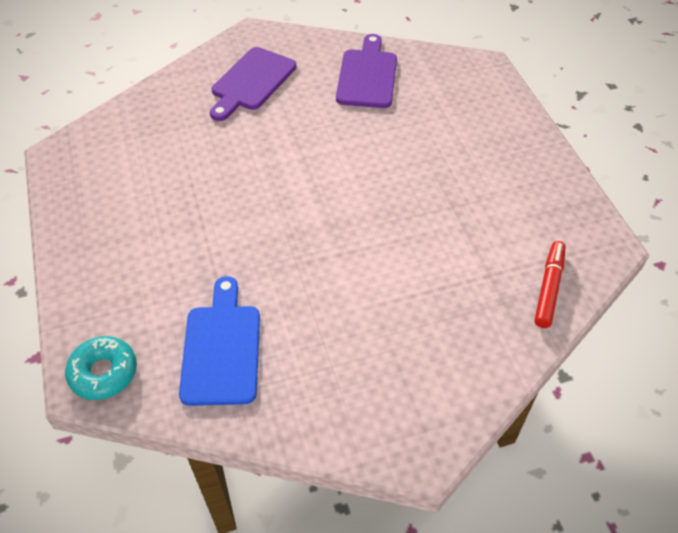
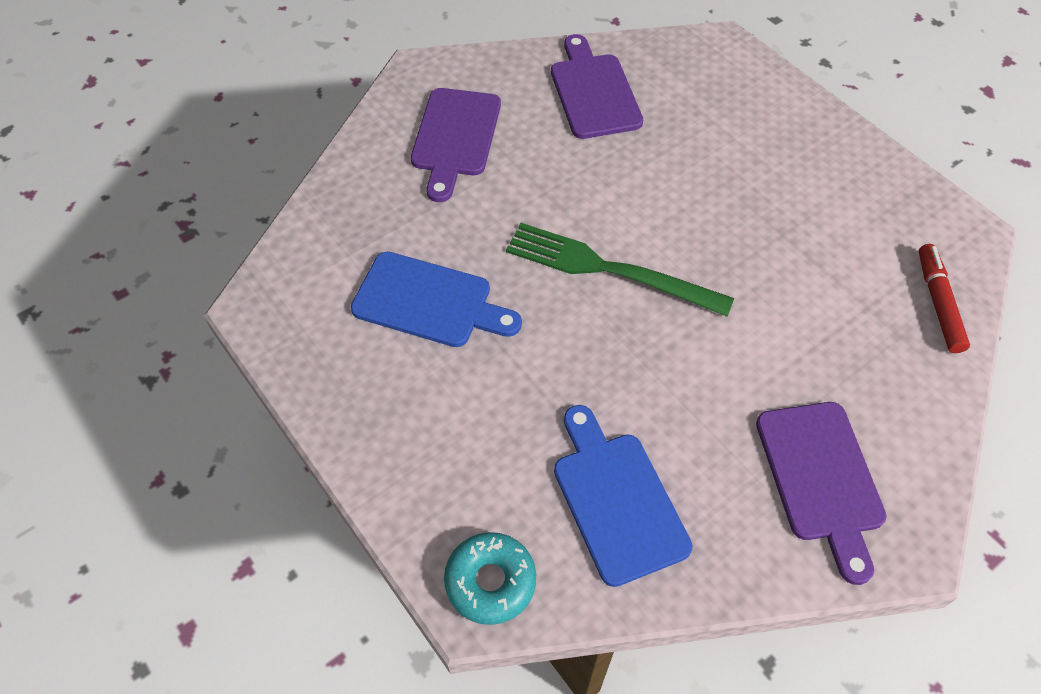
camera: 20 degrees left, 5 degrees up
none -> blue cutting board [351,252,522,347]
none -> green fork [506,223,734,317]
none -> purple cutting board [756,402,887,585]

